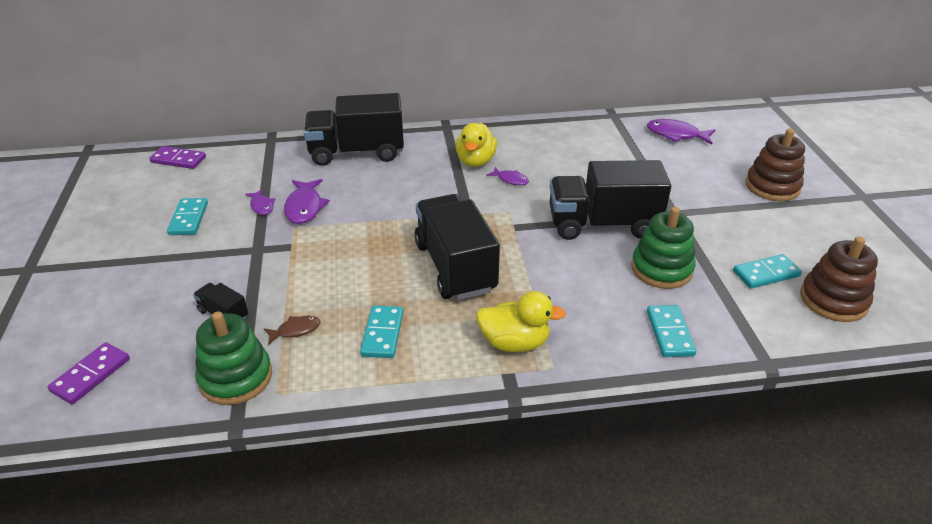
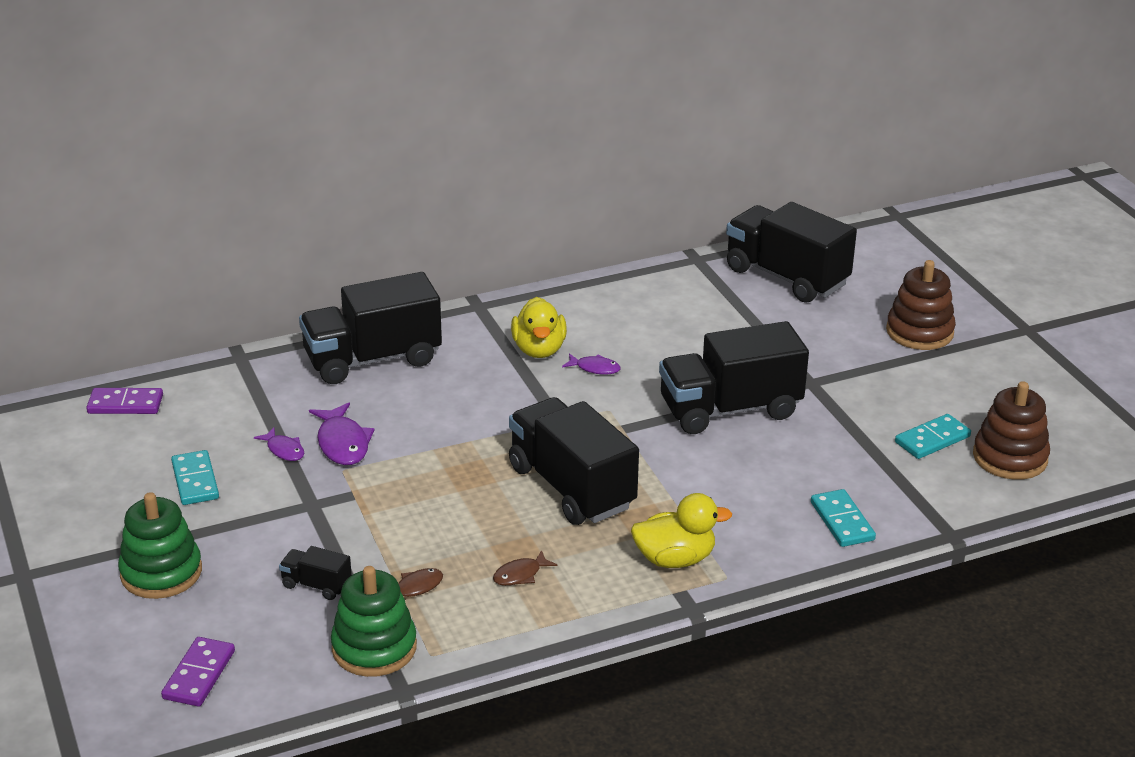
camera: 15 degrees left, 5 degrees down
turquoise domino [360,305,403,358] -> brown fish [493,550,557,586]
green stacking toy [631,207,696,289] -> green stacking toy moved to [118,492,202,599]
purple fish [647,119,715,145] -> black truck [726,202,857,303]

